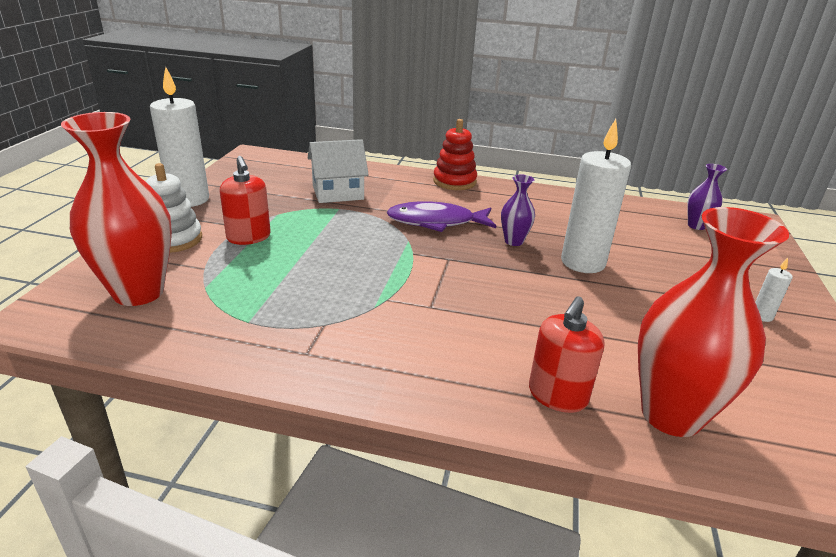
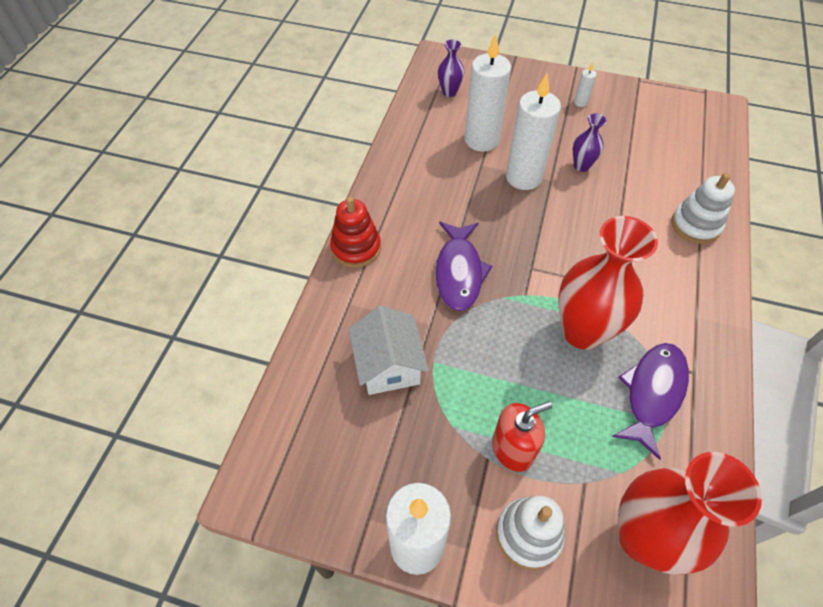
camera: 85 degrees left, 25 degrees up
purple vase [501,174,535,246] -> purple vase moved to [573,113,607,172]
red soap dispenser [529,296,604,413] -> white stacking toy [671,173,735,244]
red vase [638,207,789,437] -> red vase moved to [558,216,658,350]
none -> white candle [465,34,511,152]
none -> purple fish [612,343,689,460]

